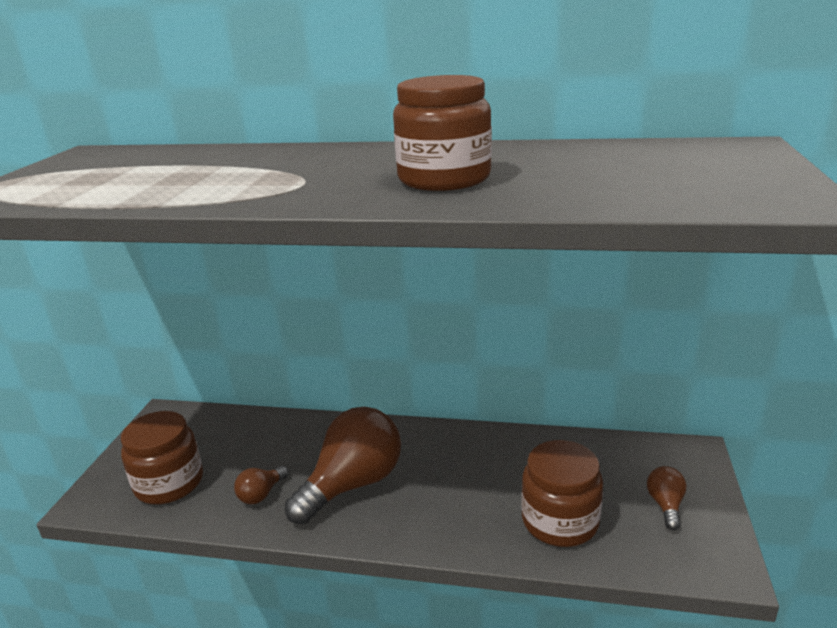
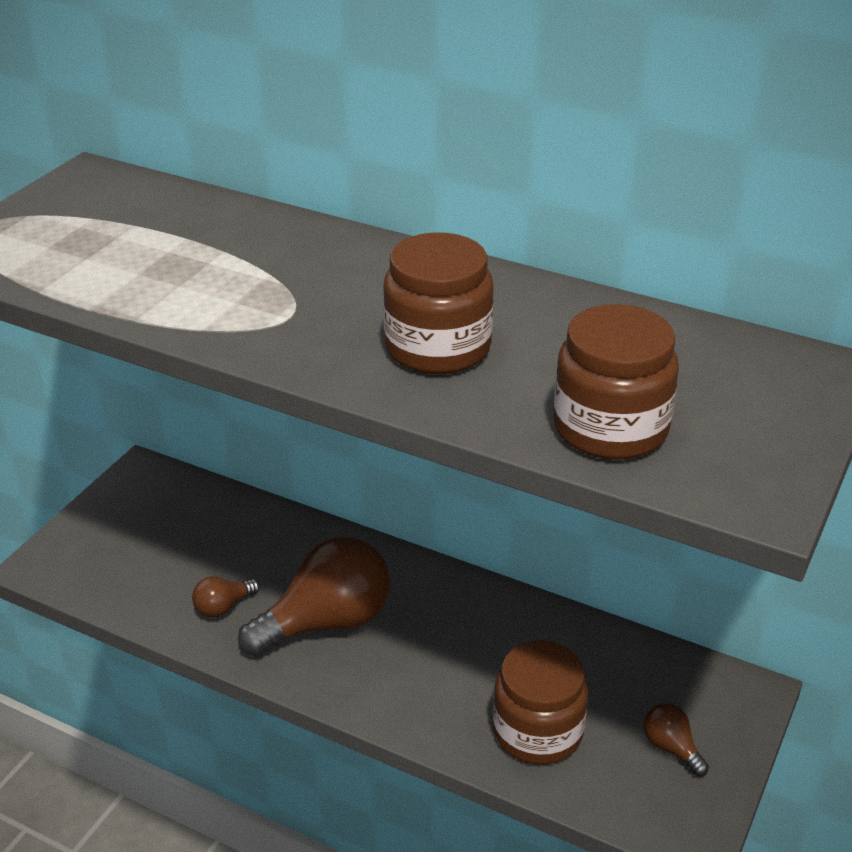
camera: 15 degrees right, 10 degrees up
brown jar [121,411,203,504] -> brown jar moved to [554,304,679,460]
brown light bulb [647,466,686,530] -> brown light bulb turned 60 degrees counterclockwise [643,703,709,776]

